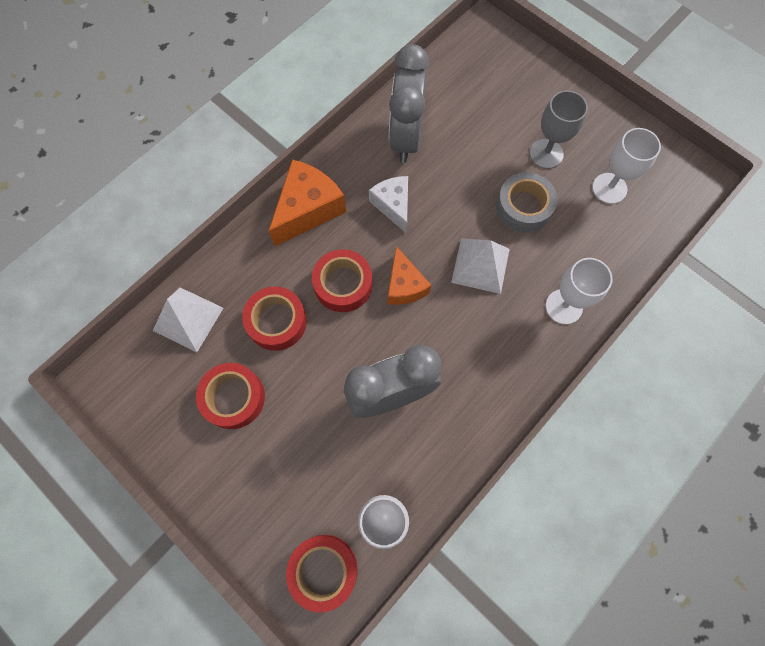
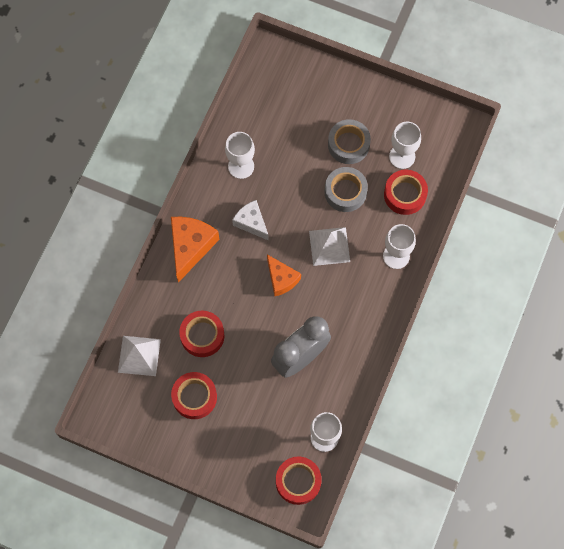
camera: 20 degrees left, 0 degrees up
red tape [312,249,372,312] -> red tape moved to [384,170,428,215]
grey clock [389,44,429,163] -> white goblet [225,132,255,179]
grey goblet [530,90,588,169] -> grey tape [328,119,371,164]

